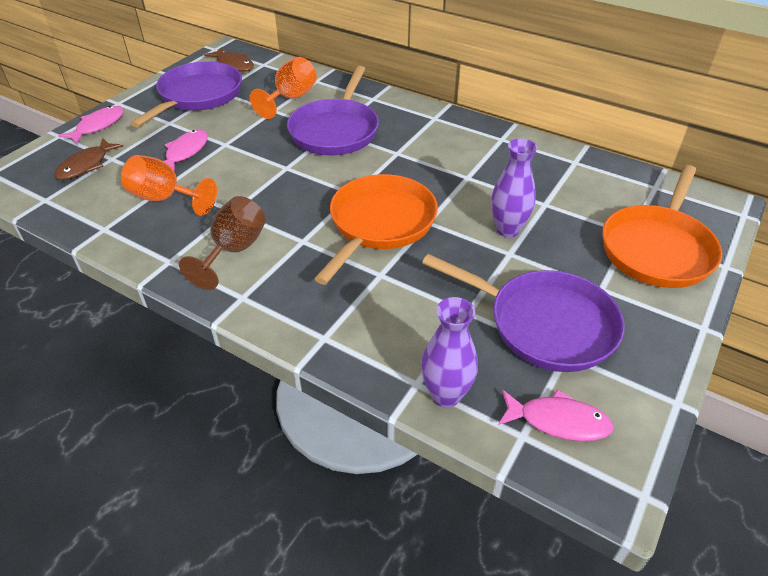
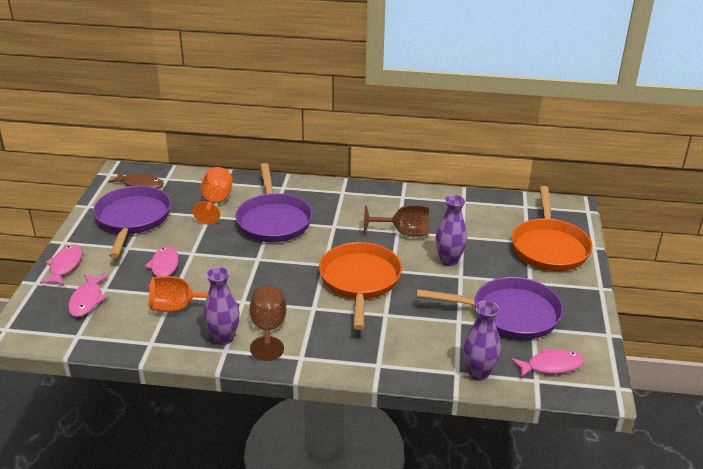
camera: 25 degrees left, 10 degrees down
brown fish [54,138,123,180] -> pink fish [68,274,108,317]
none -> purple vase [203,267,240,345]
none -> brown goblet [364,204,429,236]

